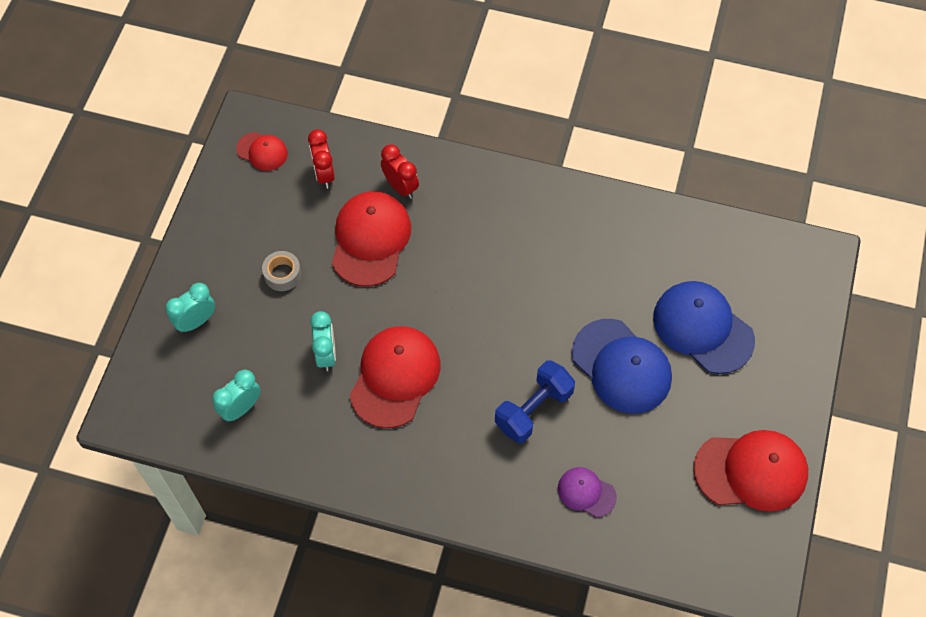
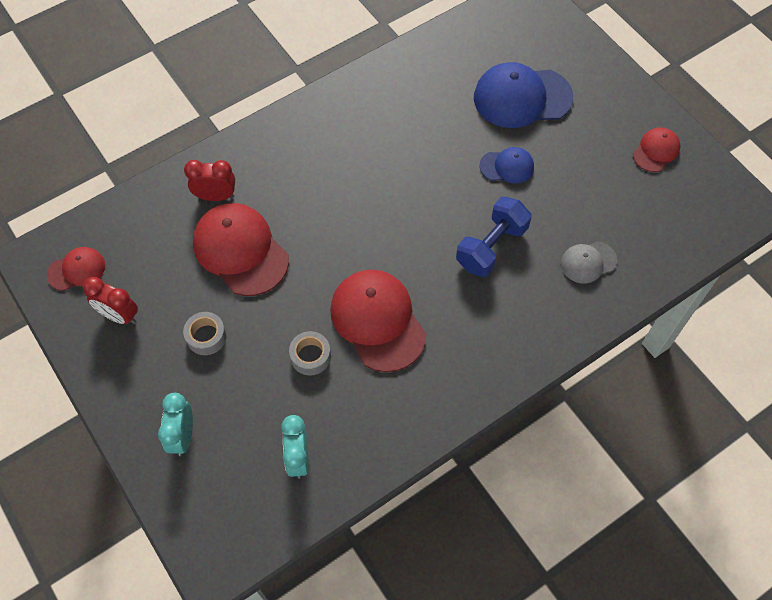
camera: 50 degrees left, 0 degrees up
red clock [308,129,335,189] -> red clock moved to [83,277,138,324]
turquoise clock [310,311,336,371] -> grey tape [289,331,331,375]
blue dumbbell [495,360,575,443] -> blue dumbbell turned 45 degrees clockwise [456,197,532,277]
purple cap [558,467,617,518] -> grey cap [561,241,617,284]
blue cap [572,319,672,414] -> blue cap [480,147,534,184], size x0.53
red cap [693,430,808,512] -> red cap [633,127,681,172], size x0.53

